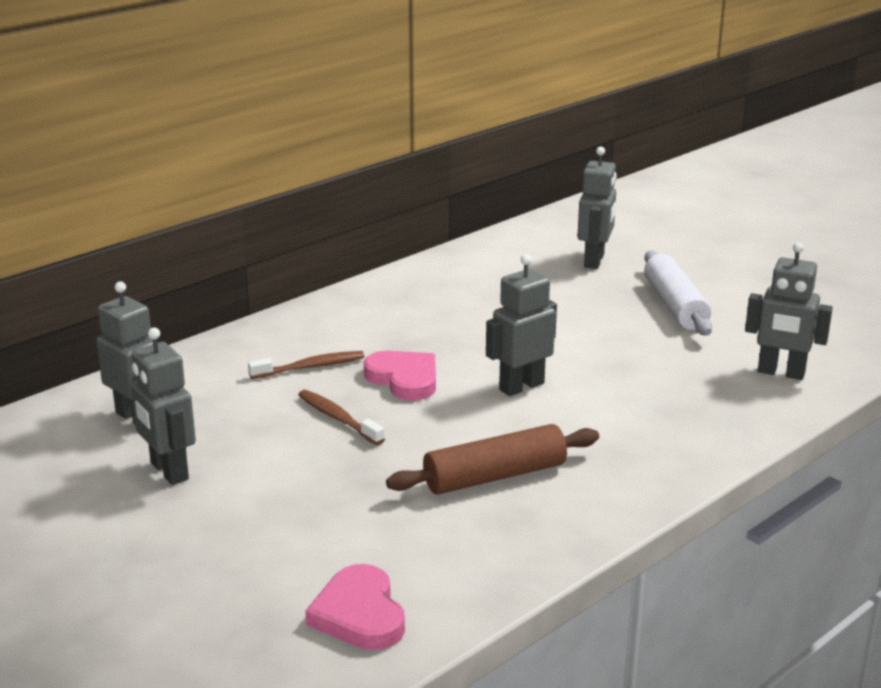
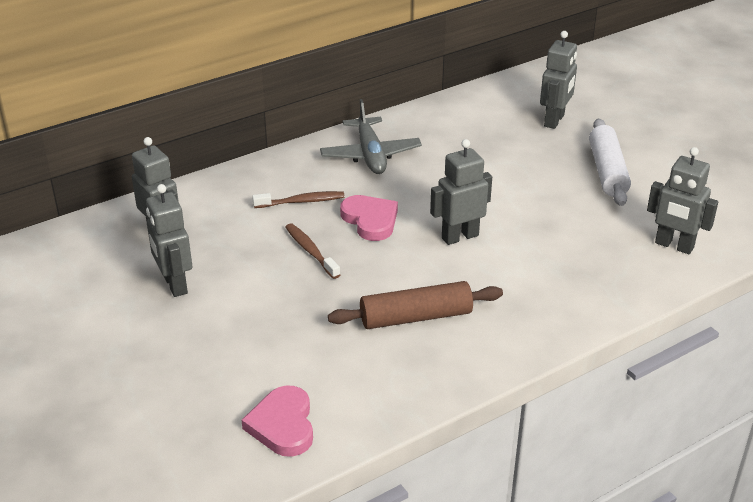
camera: 10 degrees right, 10 degrees up
none -> grey plane [320,99,422,174]

